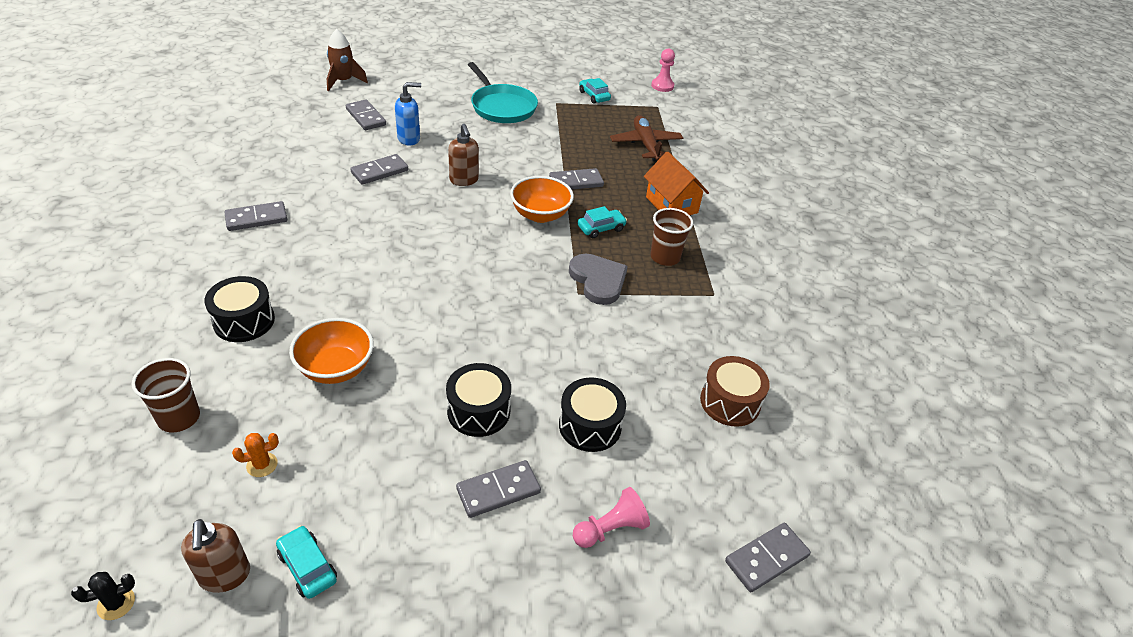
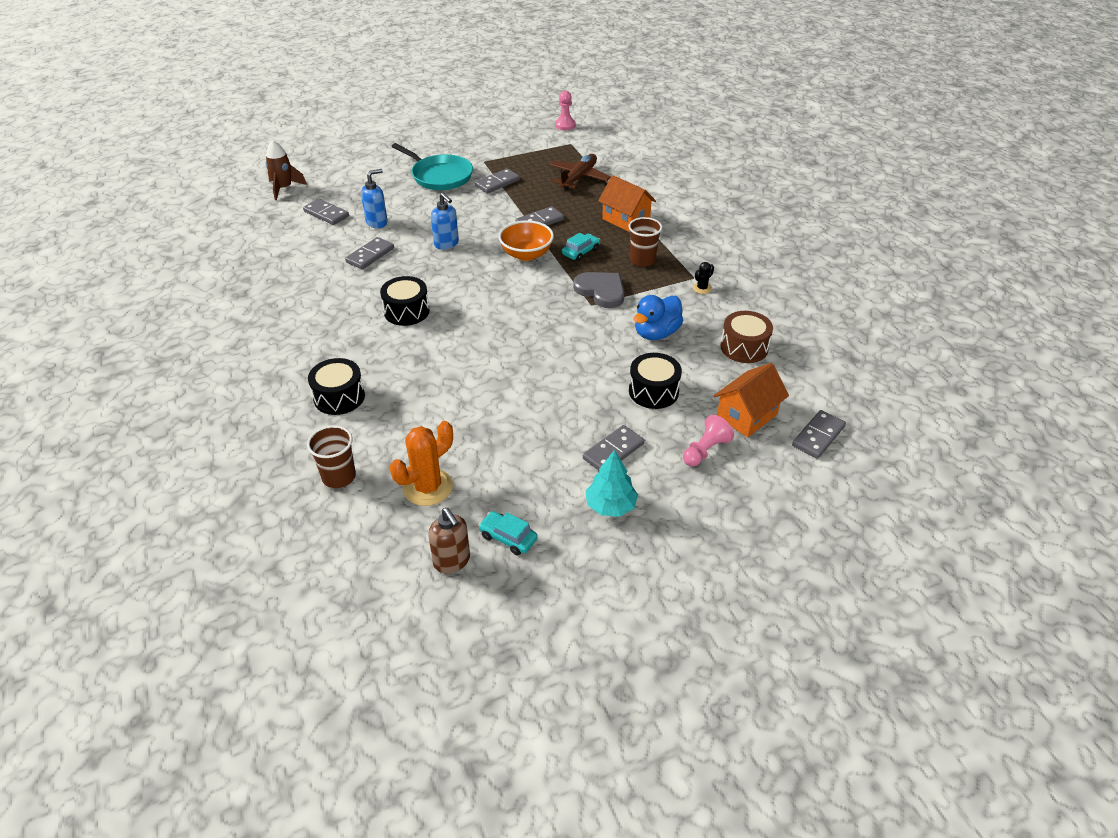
camera: 15 degrees left, 0 degrees up
black cactus [71,572,135,620] -> black cactus moved to [693,262,714,294]
grey domino [224,201,287,231] -> grey domino moved to [475,168,520,194]
orange cactus [232,433,279,477] -> orange cactus [390,421,453,506], size x2.06
orange bowl [289,318,374,384] -> none
black drum [446,363,511,437] -> black drum moved to [380,276,430,326]
brown soap dispenser [448,124,479,186] -> blue soap dispenser [431,193,459,250]
turquoise car [579,78,611,104] -> none
brown plane [610,115,683,162] -> brown plane turned 60 degrees clockwise [549,154,611,190]
none -> turquoise tree [585,450,638,517]
none -> blue duck [634,295,684,340]
none -> orange house [714,363,789,437]

